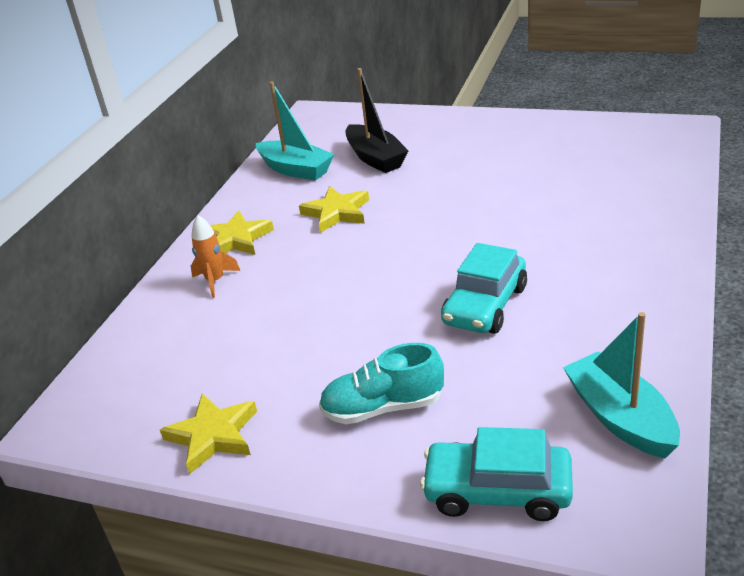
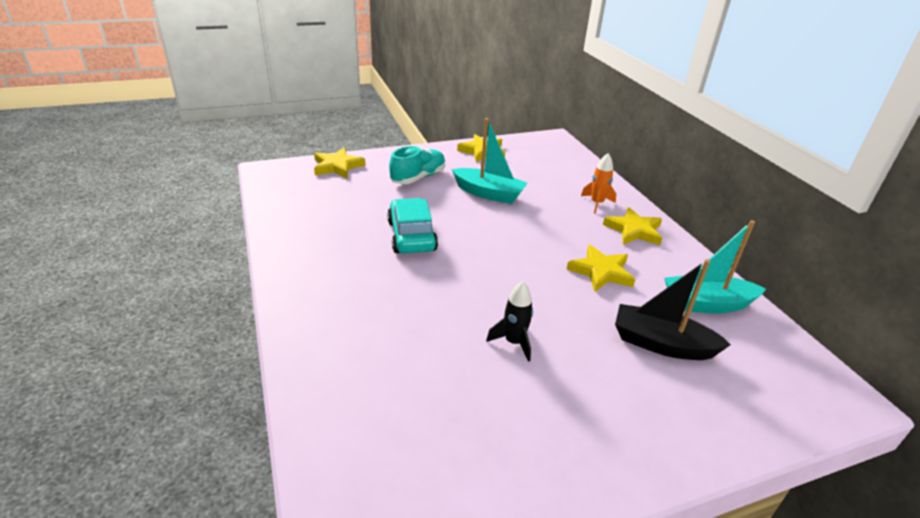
camera: 135 degrees right, 0 degrees up
turquoise car [420,427,573,521] -> yellow star [314,148,365,178]
turquoise boat [563,312,680,458] -> turquoise boat moved to [452,118,527,204]
none -> black rocket [486,282,533,362]

